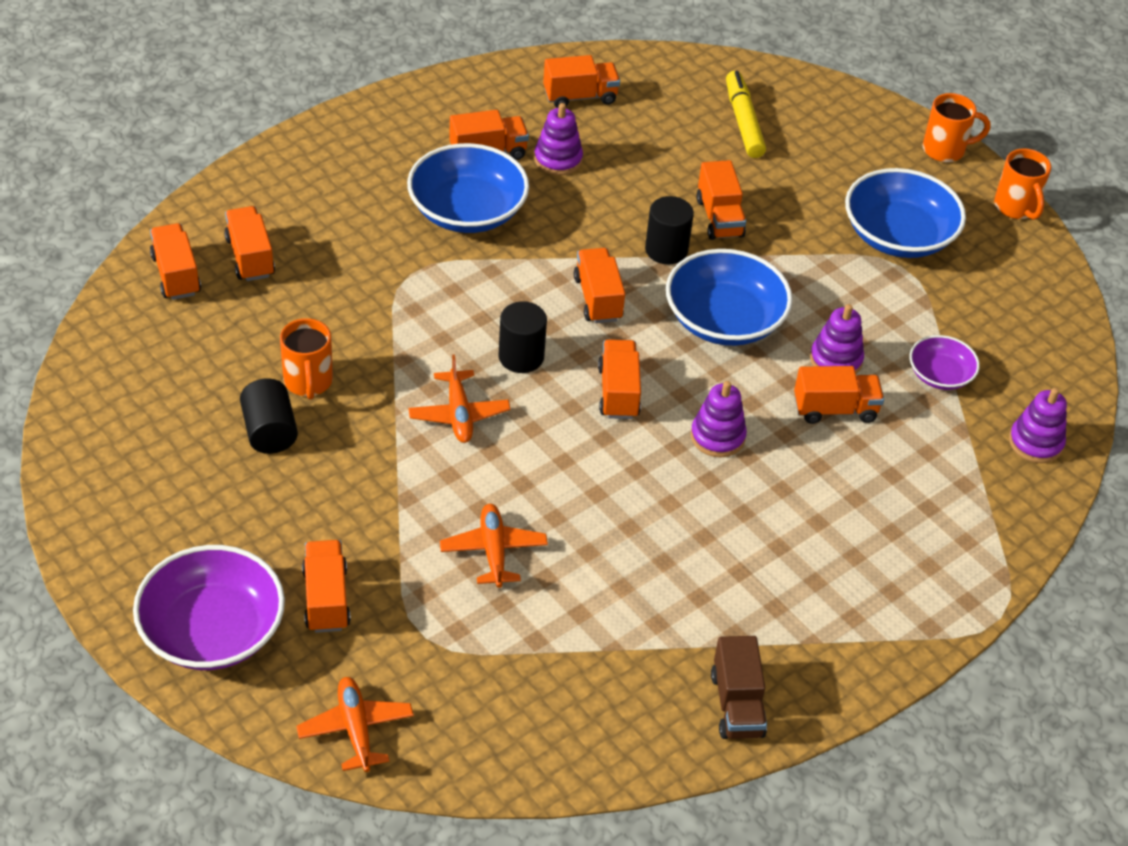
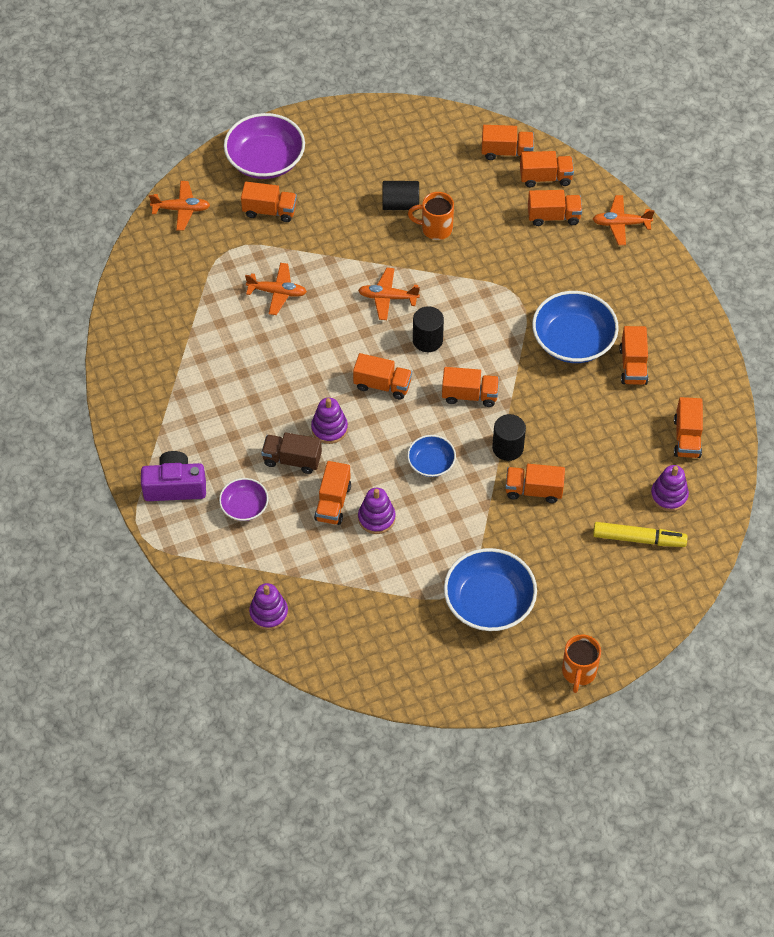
camera: 110 degrees right, 10 degrees up
purple stacking toy [534,103,583,175] -> purple stacking toy moved to [651,465,689,512]
blue bowl [666,249,793,346] -> blue bowl [407,435,456,477], size x0.55
brown truck [711,636,767,739] -> brown truck moved to [261,432,322,474]
purple bowl [909,335,980,390] -> purple bowl moved to [219,478,269,521]
orange mug [994,148,1051,220] -> none
none -> purple camera [141,451,206,501]
none -> orange truck [482,125,534,160]
none -> orange plane [593,195,655,245]

